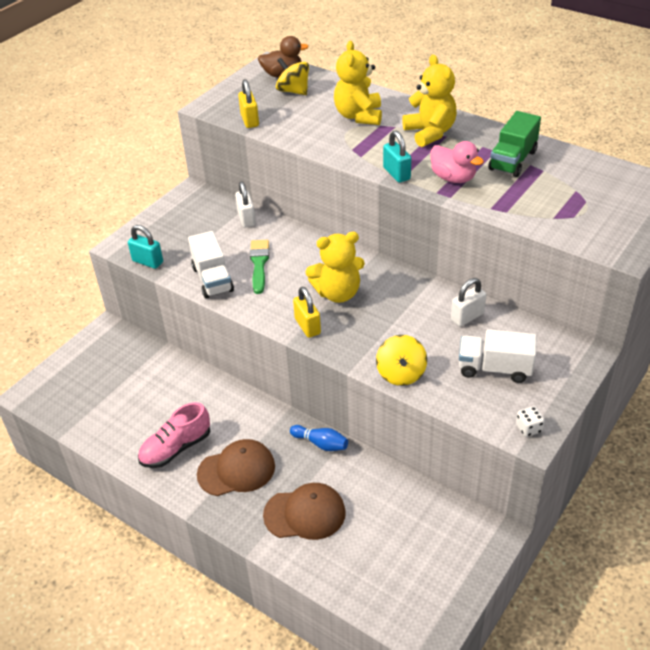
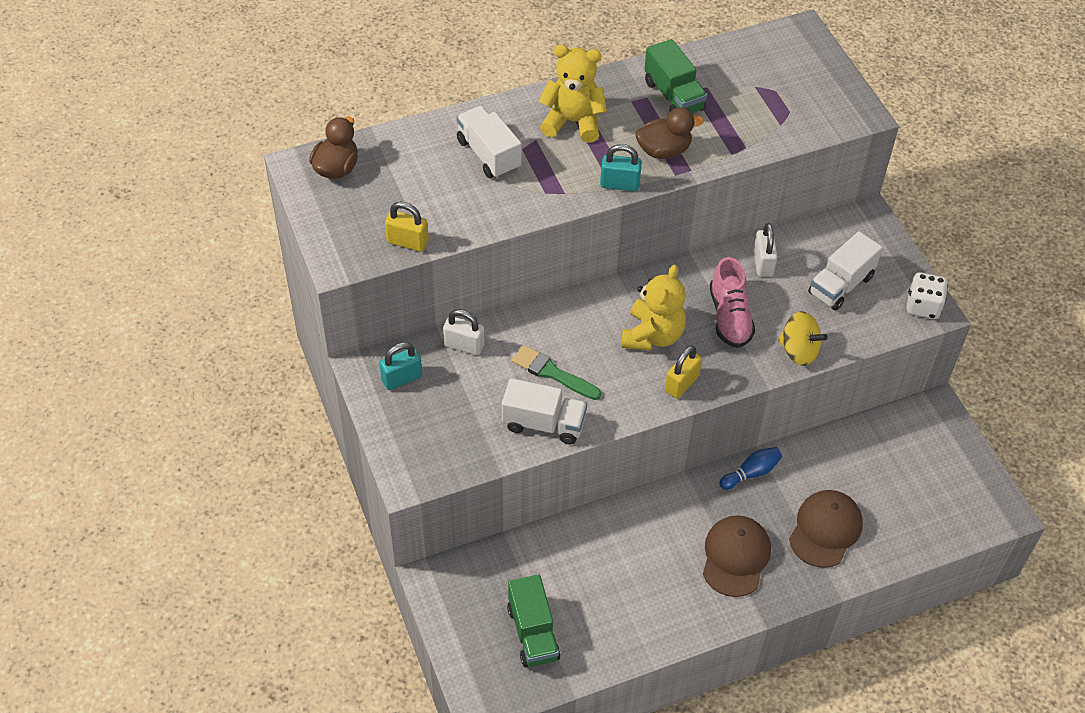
camera: 60 degrees left, 10 degrees up
turquoise padlock [128,225,163,269] -> turquoise padlock moved to [379,342,422,390]
pink shoe [138,402,210,468] -> pink shoe moved to [710,257,755,348]
yellow spinning top [276,58,309,95] -> none
yellow padlock [293,287,321,338] -> yellow padlock turned 60 degrees counterclockwise [665,345,702,398]
yellow teddy bear [334,41,382,125] -> white truck [456,106,522,178]
pink duck [430,141,484,183] -> brown duck [636,107,704,159]
white dice [516,406,545,437] -> white dice [906,272,948,319], size x1.62
none -> green truck [507,575,561,667]

